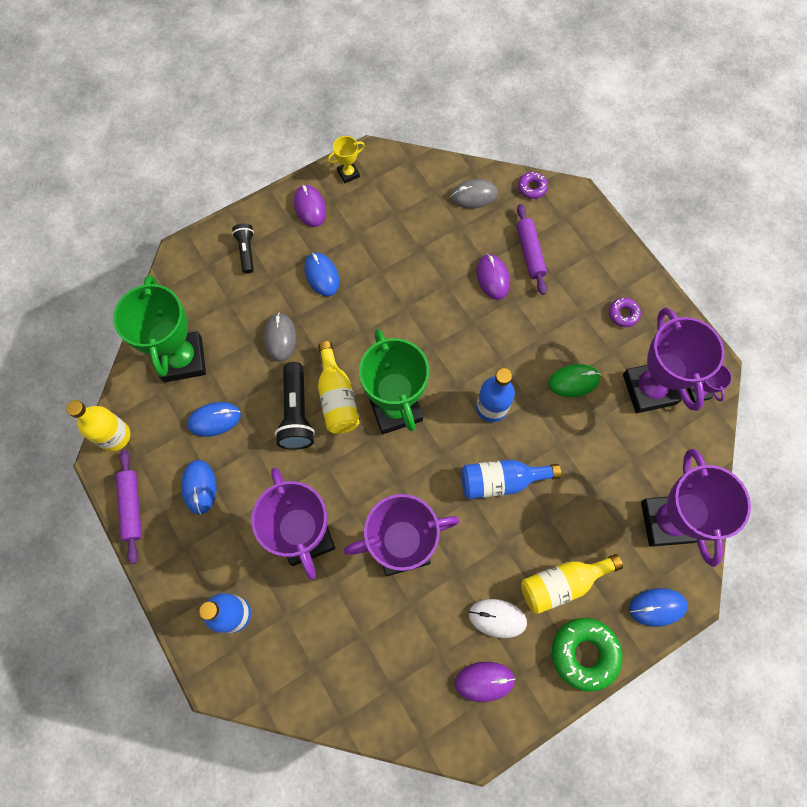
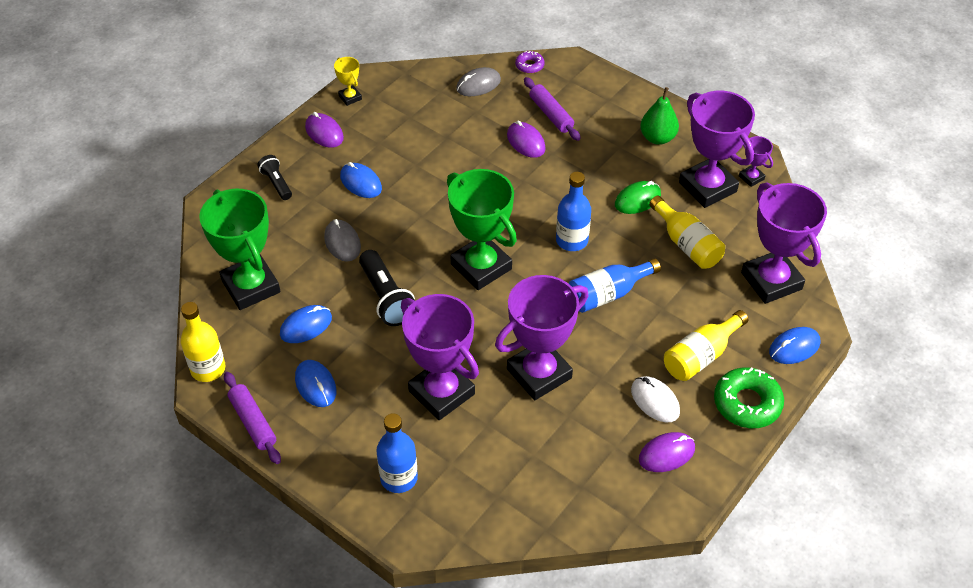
camera: 20 degrees left, 20 degrees down
yellow bottle [318,341,360,434] -> yellow bottle moved to [649,196,725,269]
yellow trophy [327,136,365,183] -> yellow trophy turned 75 degrees counterclockwise [334,57,362,106]
white mouse [469,599,527,638] -> white mouse turned 60 degrees clockwise [631,376,680,422]
purple donut [609,298,641,327] -> green pear [640,87,679,145]

